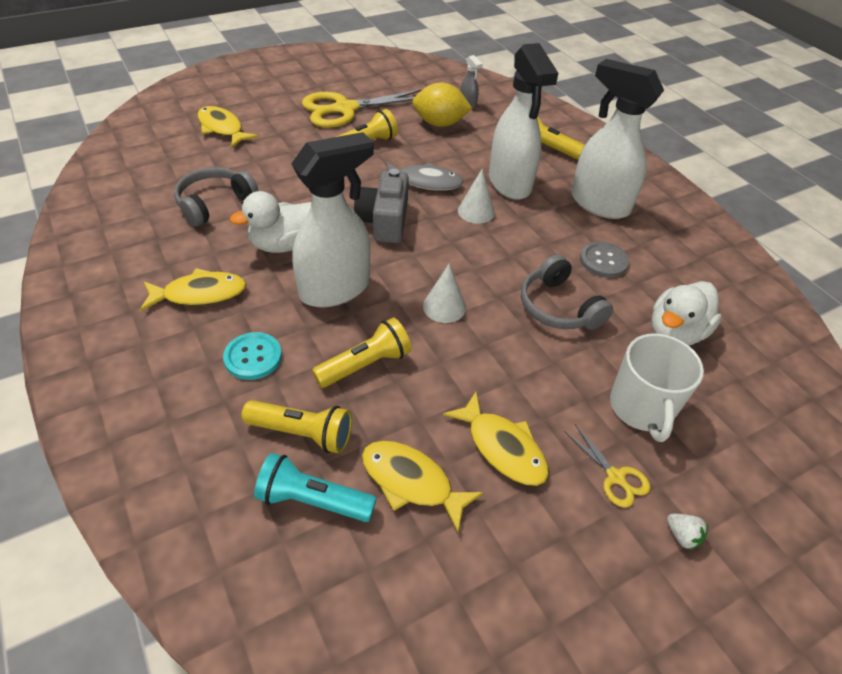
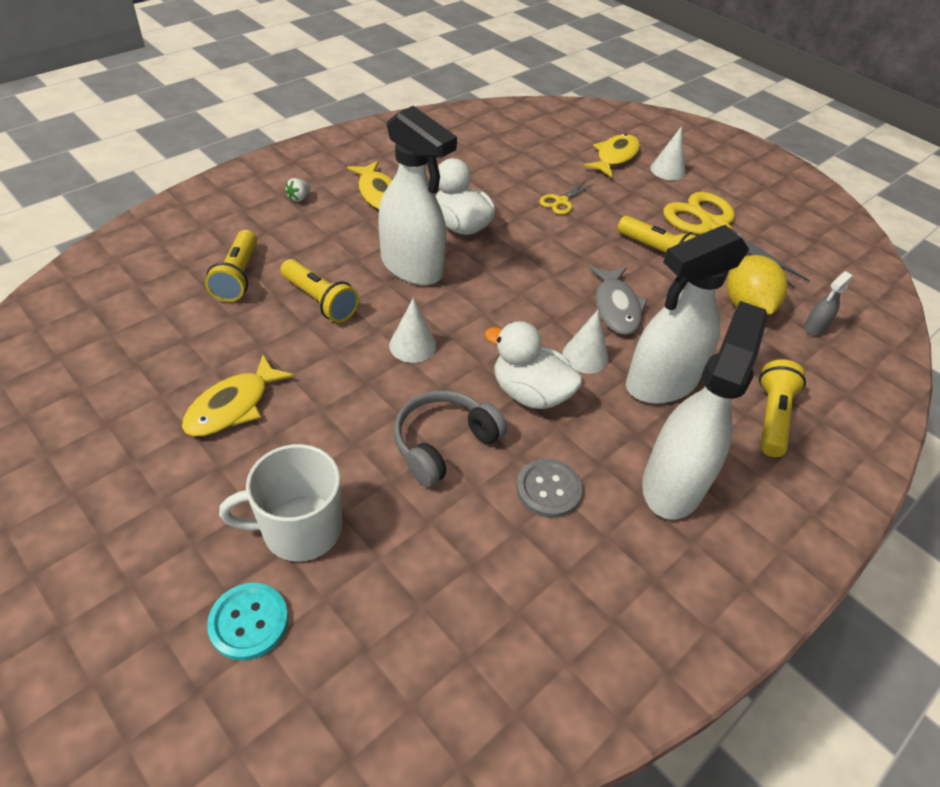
camera: 75 degrees right, 0 degrees up
grey headphones [174,167,259,227] -> none
turquoise button [223,332,282,380] -> turquoise button moved to [207,583,288,660]
turquoise flashlight [254,453,377,522] -> none
grey camera [354,169,409,243] -> none
yellow fish [362,441,483,532] -> none
yellow scissors [564,424,650,508] -> yellow scissors moved to [539,180,594,215]
white duck [651,281,722,345] -> white duck moved to [484,321,583,409]
white strawberry [667,514,708,550] -> white strawberry moved to [285,178,311,202]
none -> white cone [650,126,685,180]

